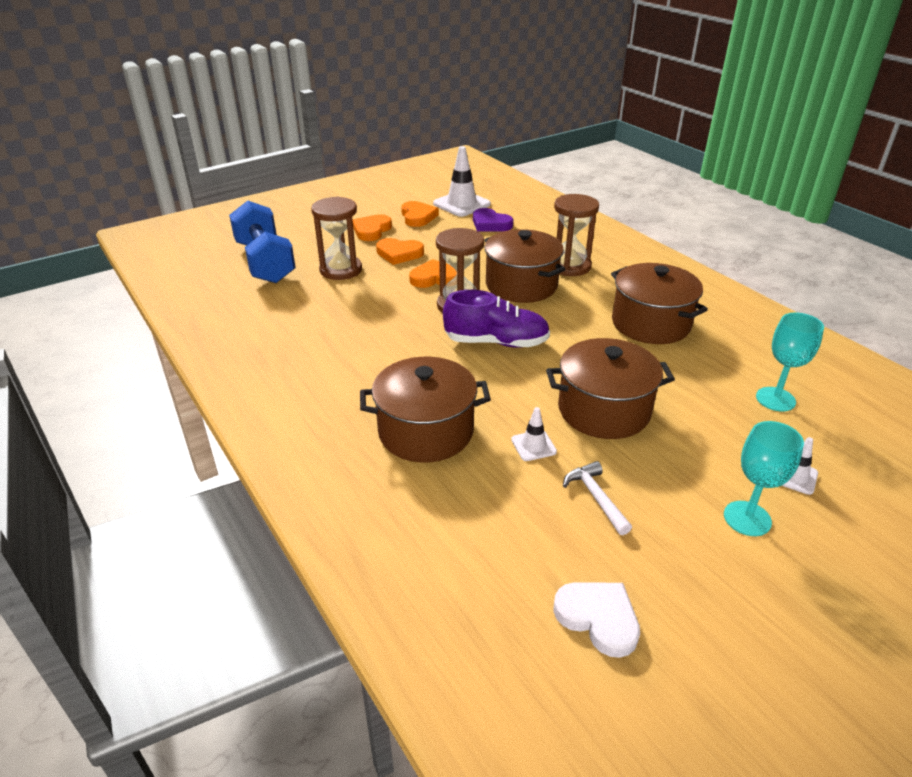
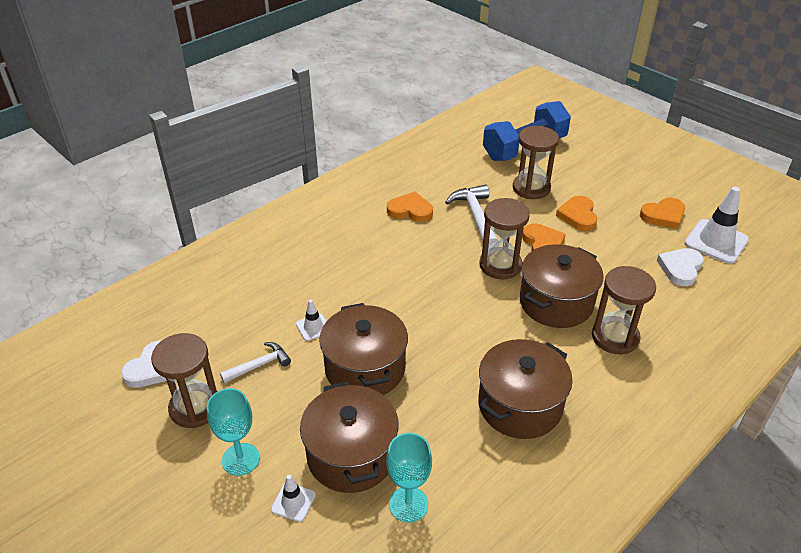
camera: 80 degrees right, 5 degrees up
orange heart [353,214,392,241] -> orange heart moved to [387,192,433,222]
brown pot [360,357,491,463] -> brown pot moved to [300,381,399,493]
purple shoe [443,290,550,348] -> none
purple heart [473,208,513,232] -> white heart [657,248,704,286]
none -> brown hourglass [151,333,218,428]
none -> white hammer [445,185,498,247]

